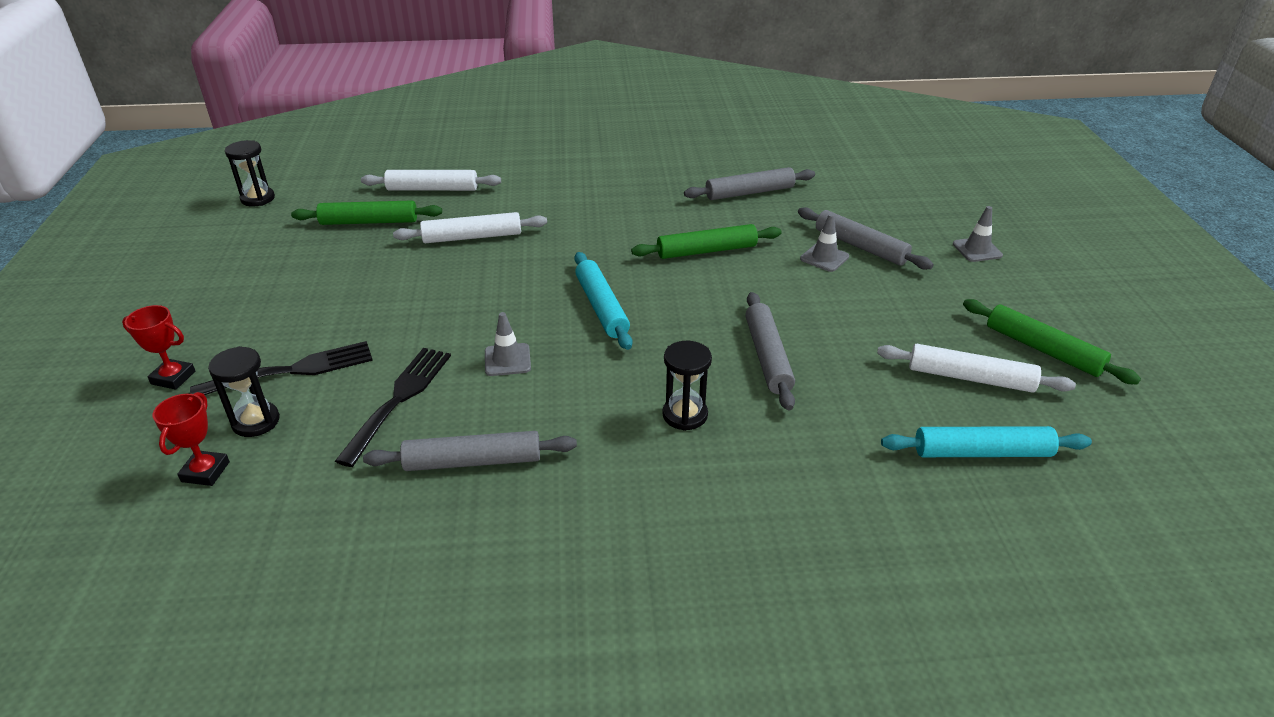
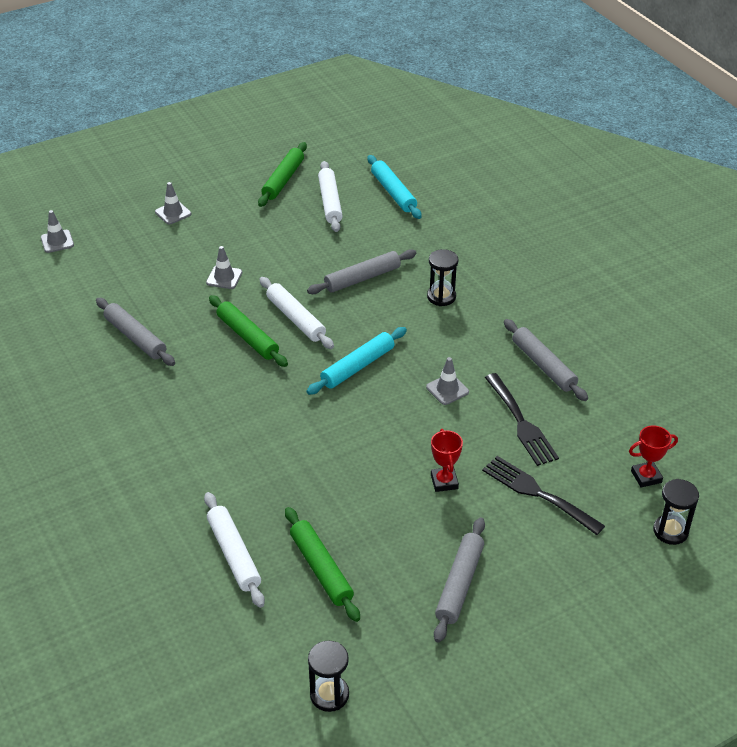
camera: 115 degrees left, 5 degrees up
red trophy [122,305,195,390] -> red trophy moved to [431,429,463,492]
black hourglass [208,346,280,437] -> black hourglass moved to [653,479,699,545]
black fork [335,348,451,467] -> black fork turned 105 degrees counterclockwise [485,373,559,466]
white rolling pin [393,212,547,243] -> white rolling pin moved to [259,277,334,349]
grey rolling pin [798,207,934,270] -> grey rolling pin moved to [434,517,485,643]
none -> grey traffic cone [41,210,74,253]

